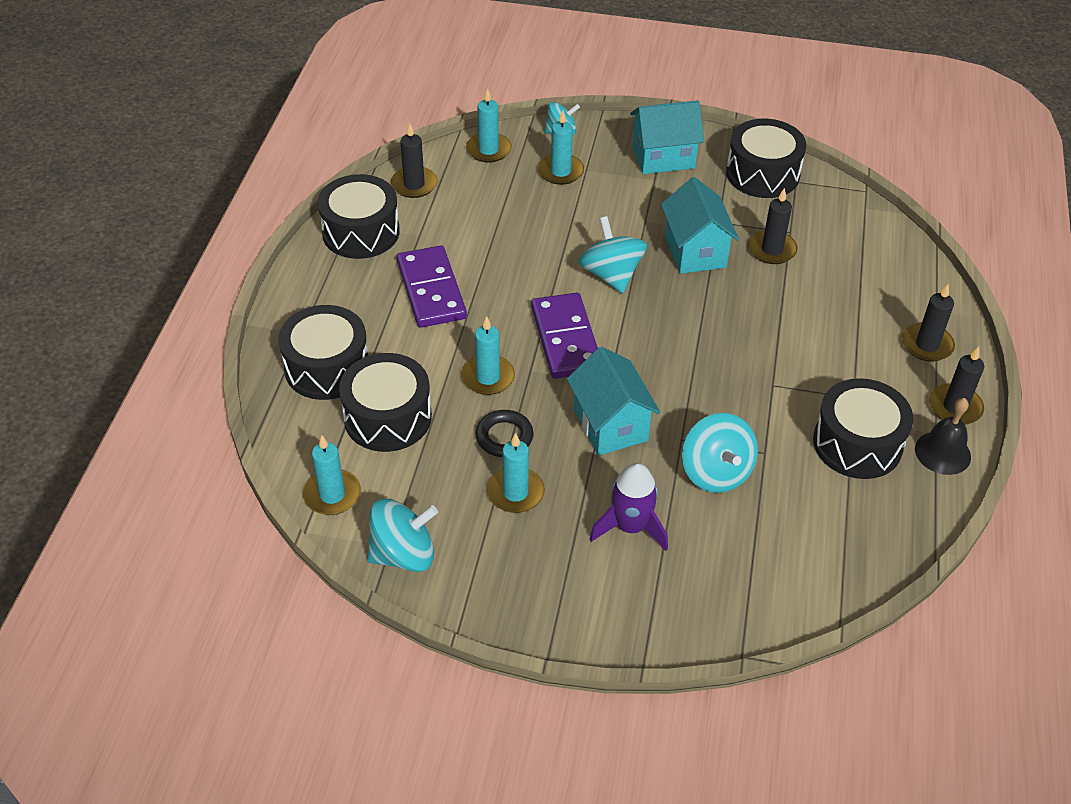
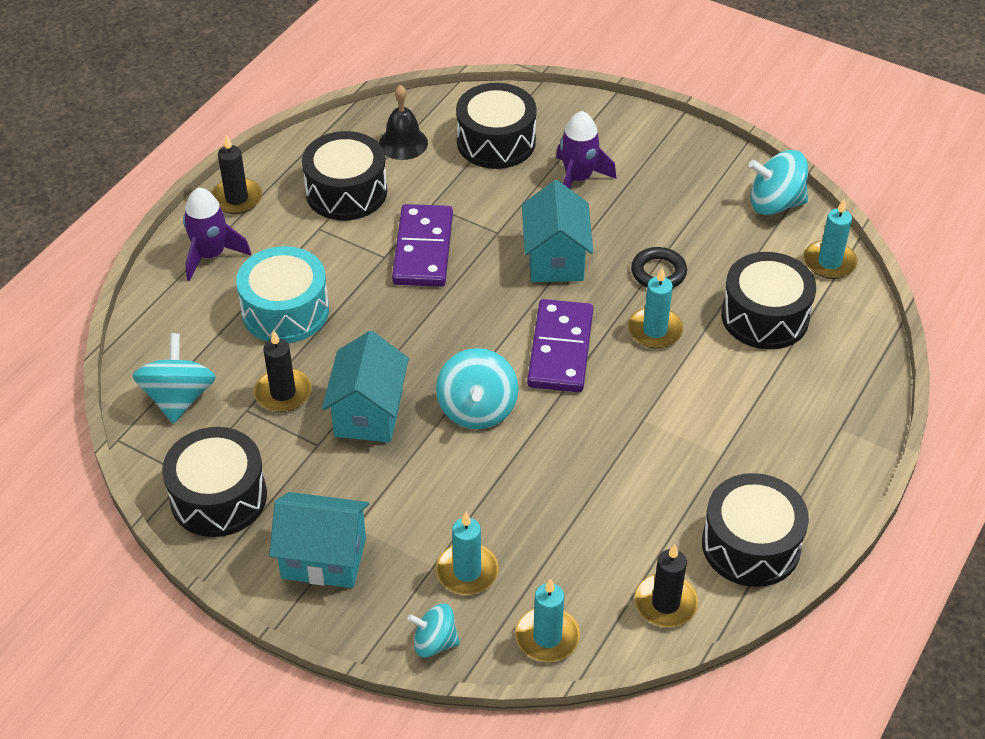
camera: 160 degrees left, 0 degrees up
black drum [278,305,368,400] -> black drum moved to [456,83,537,169]
purple domino [397,245,467,328] -> purple domino moved to [392,204,453,287]
turquoise candle [487,433,544,513] -> none
turquoise spinning top [682,413,758,493] -> turquoise spinning top moved to [132,333,216,424]
black candle [902,284,955,362] -> purple rocket [183,187,251,281]
black bell [915,398,971,475] -> black bell moved to [379,85,428,160]
none -> turquoise drum [236,246,329,343]

